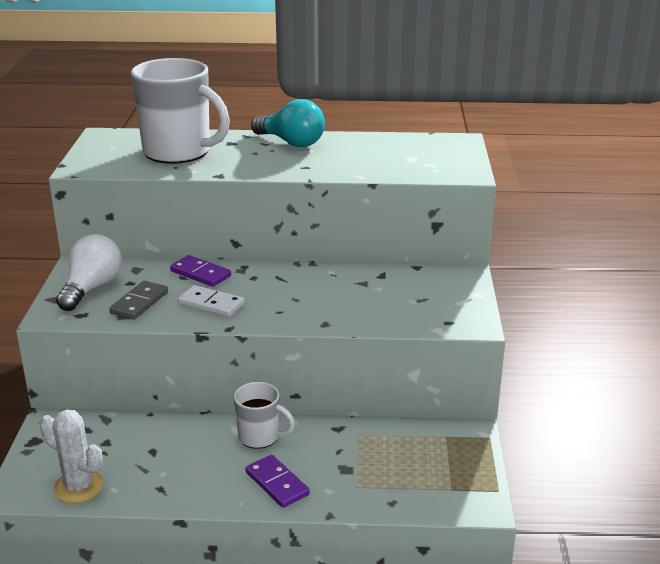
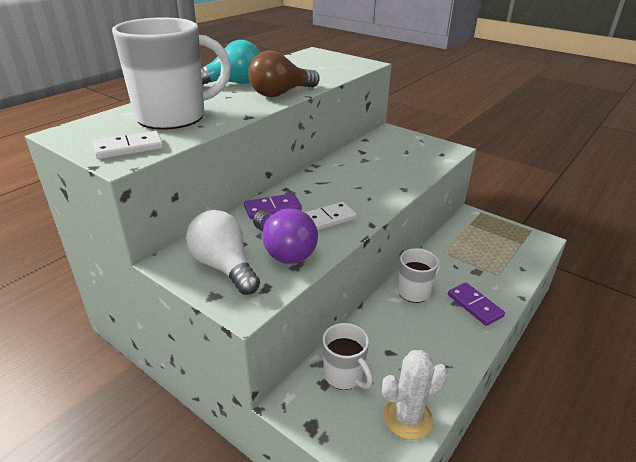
camera: 55 degrees left, 5 degrees up
grey domino [109,281,168,320] -> purple light bulb [253,209,318,264]
purple domino [245,455,310,508] -> purple domino turned 60 degrees clockwise [448,283,505,326]
none -> white domino [93,131,164,159]
none -> brown light bulb [248,50,320,97]
none -> white mug [323,323,373,390]

